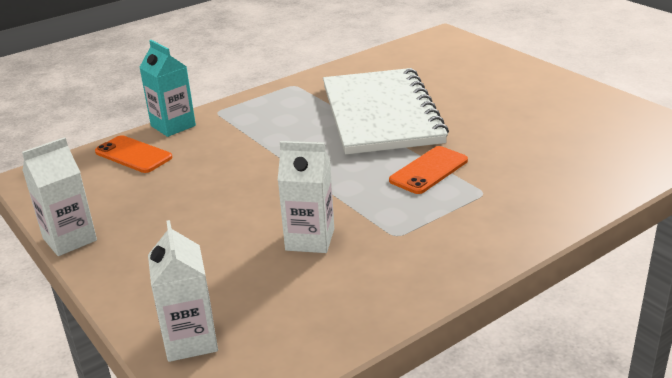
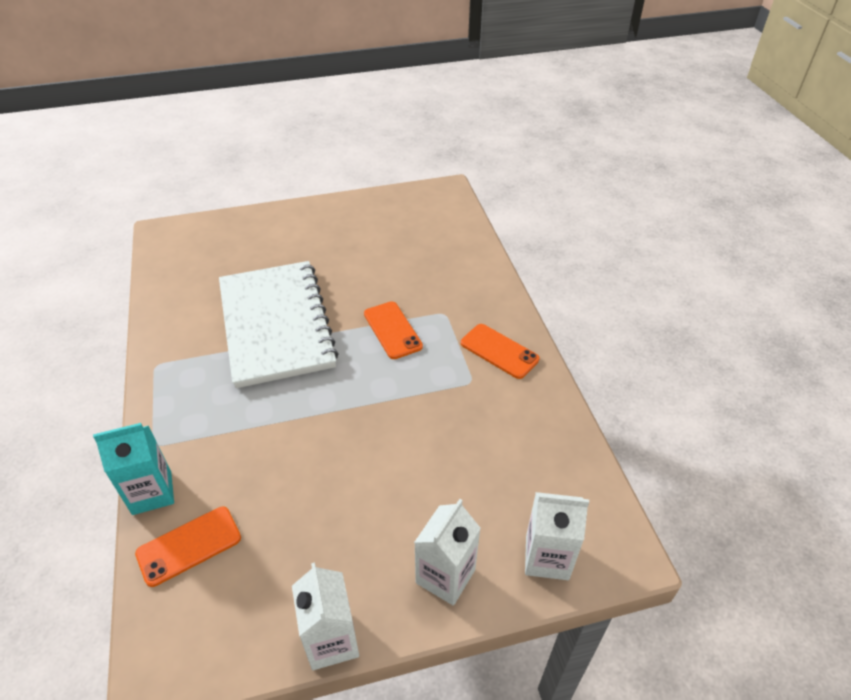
camera: 70 degrees left, 15 degrees up
white carton [278,141,334,253] -> white carton moved to [414,499,481,606]
white notebook [323,68,449,154] -> white notebook turned 60 degrees clockwise [219,261,339,388]
none -> orange phone [461,324,539,379]

